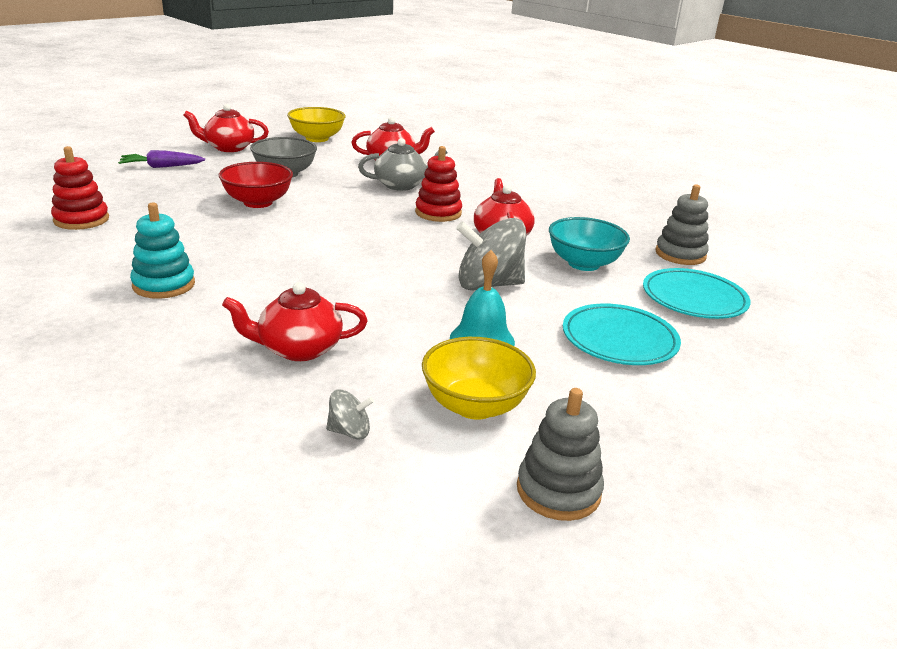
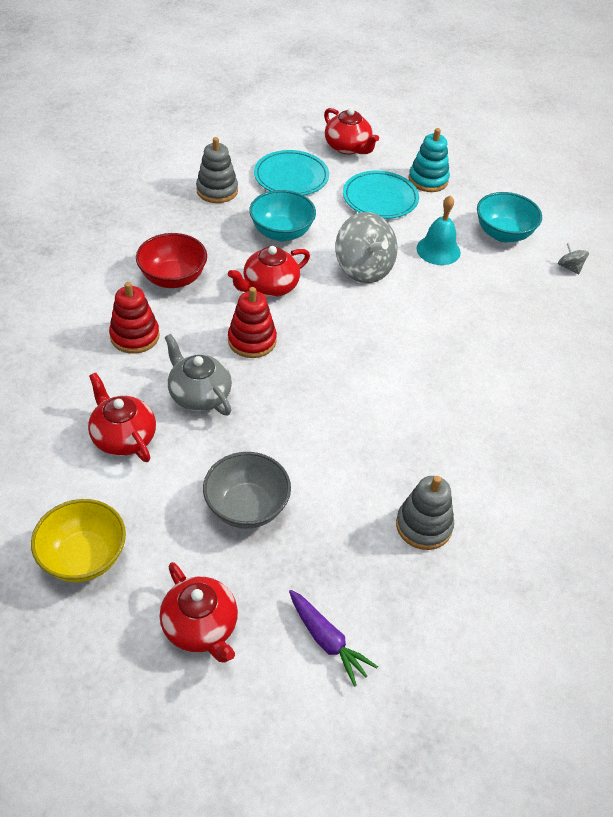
camera: 120 degrees left, 20 degrees up
red stacking toy [51,146,109,230] -> red stacking toy moved to [109,282,160,354]
turquoise stacking toy [130,203,195,299] -> turquoise stacking toy moved to [409,128,450,192]
red bowl [219,162,293,208] -> red bowl moved to [136,233,207,288]
red teapot [222,282,368,361] -> red teapot moved to [324,108,379,155]
yellow bowl [422,337,536,420] -> turquoise bowl [477,192,542,242]
grey stacking toy [517,388,604,521] -> grey stacking toy moved to [396,476,454,550]

